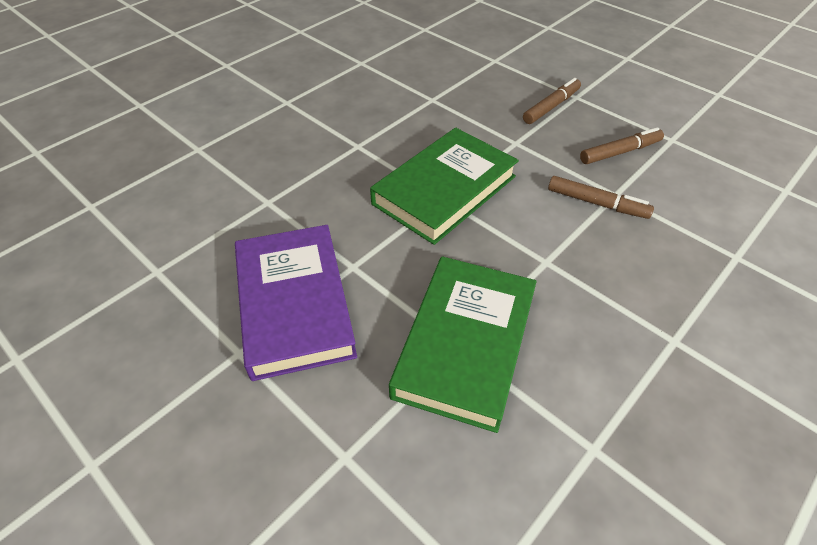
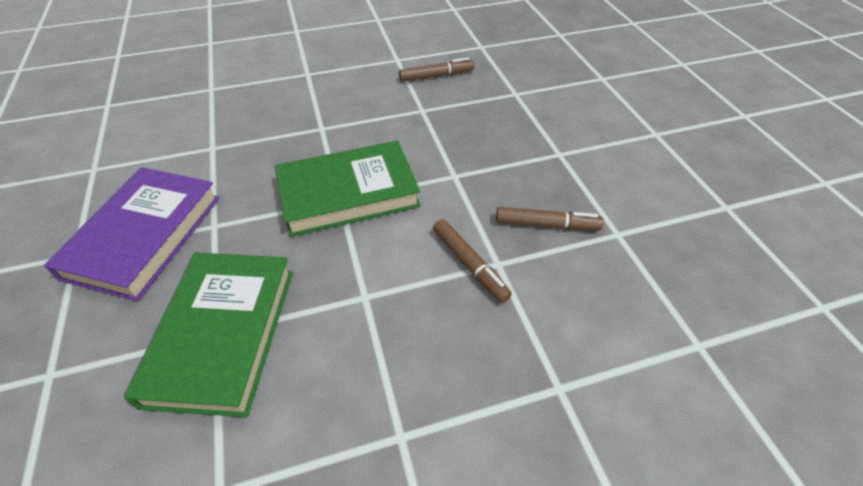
camera: 30 degrees right, 0 degrees up
green book [389,256,537,433] -> green book turned 45 degrees counterclockwise [123,252,293,417]
brown marker [523,78,581,124] -> brown marker moved to [399,58,474,82]

